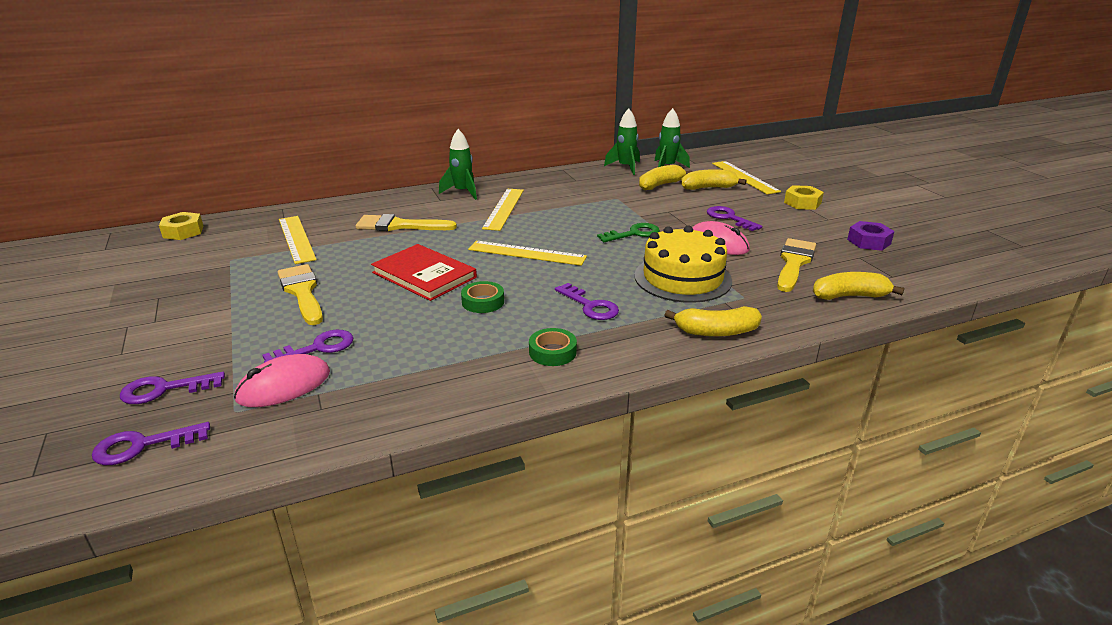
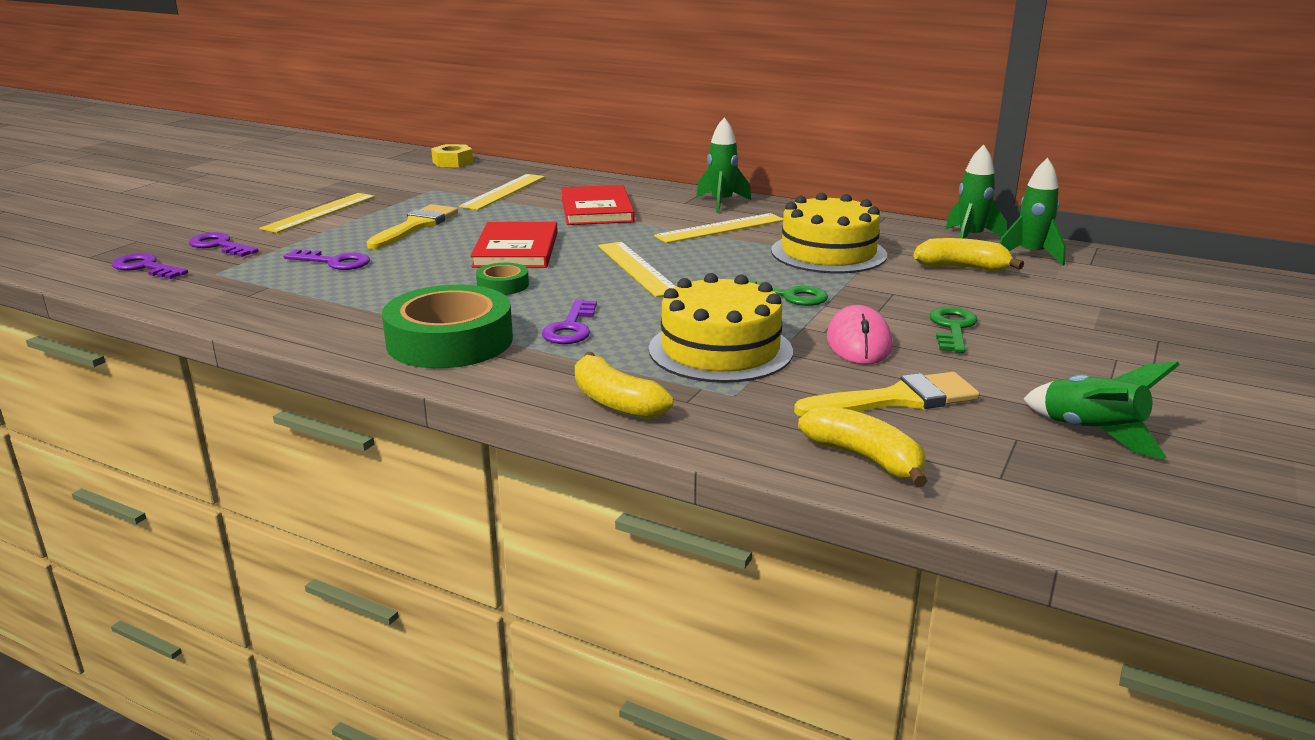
camera: 50 degrees right, 5 degrees down
pink mouse [234,354,330,407] -> none
yellow brush [356,214,457,231] -> red book [561,185,635,225]
green tape [529,328,577,366] -> green tape [382,285,513,368], size x2.13
yellow banana [681,169,746,190] -> none
purple key [707,206,762,231] -> green key [930,307,978,353]
yellow ruler [712,161,781,194] -> yellow ruler moved to [259,193,375,233]
yellow nut [784,185,824,210] -> none
purple nut [847,221,895,251] -> green rocket [1023,361,1180,459]
none -> yellow cake [771,193,887,273]

